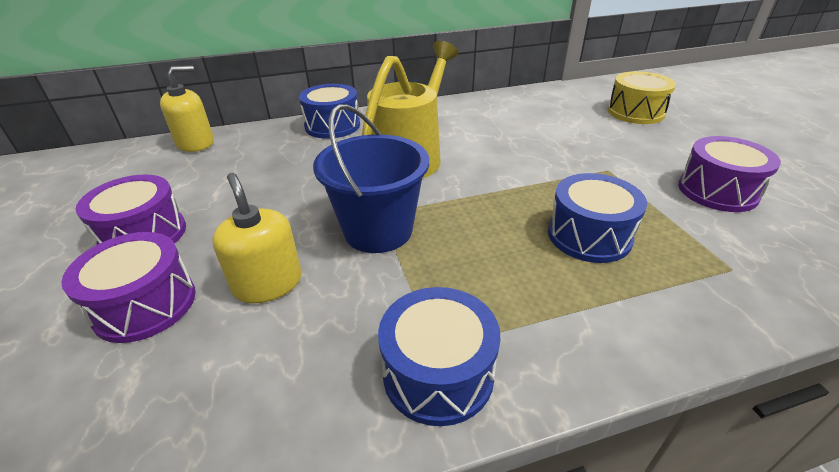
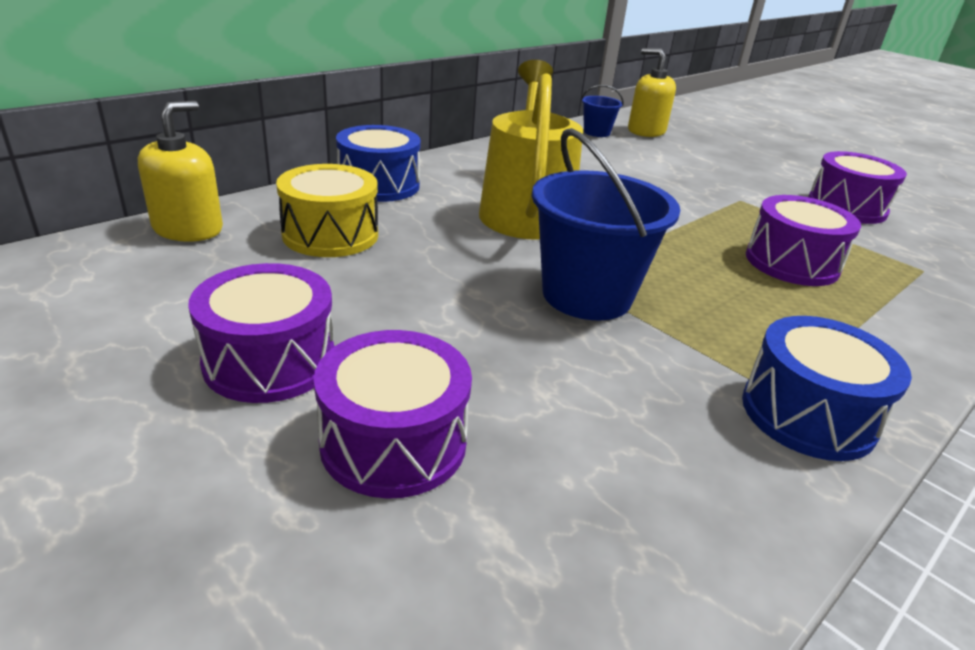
camera: 30 degrees left, 5 degrees down
yellow soap dispenser [212,173,302,303] -> yellow soap dispenser moved to [628,48,676,137]
blue drum [548,173,647,263] -> purple drum [746,195,861,286]
yellow drum [608,71,676,124] -> yellow drum moved to [276,164,378,257]
none -> blue bucket [581,85,624,137]

